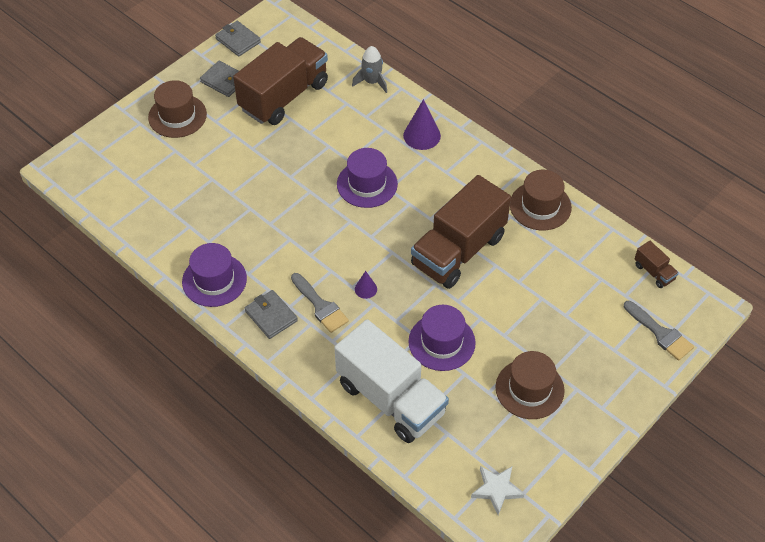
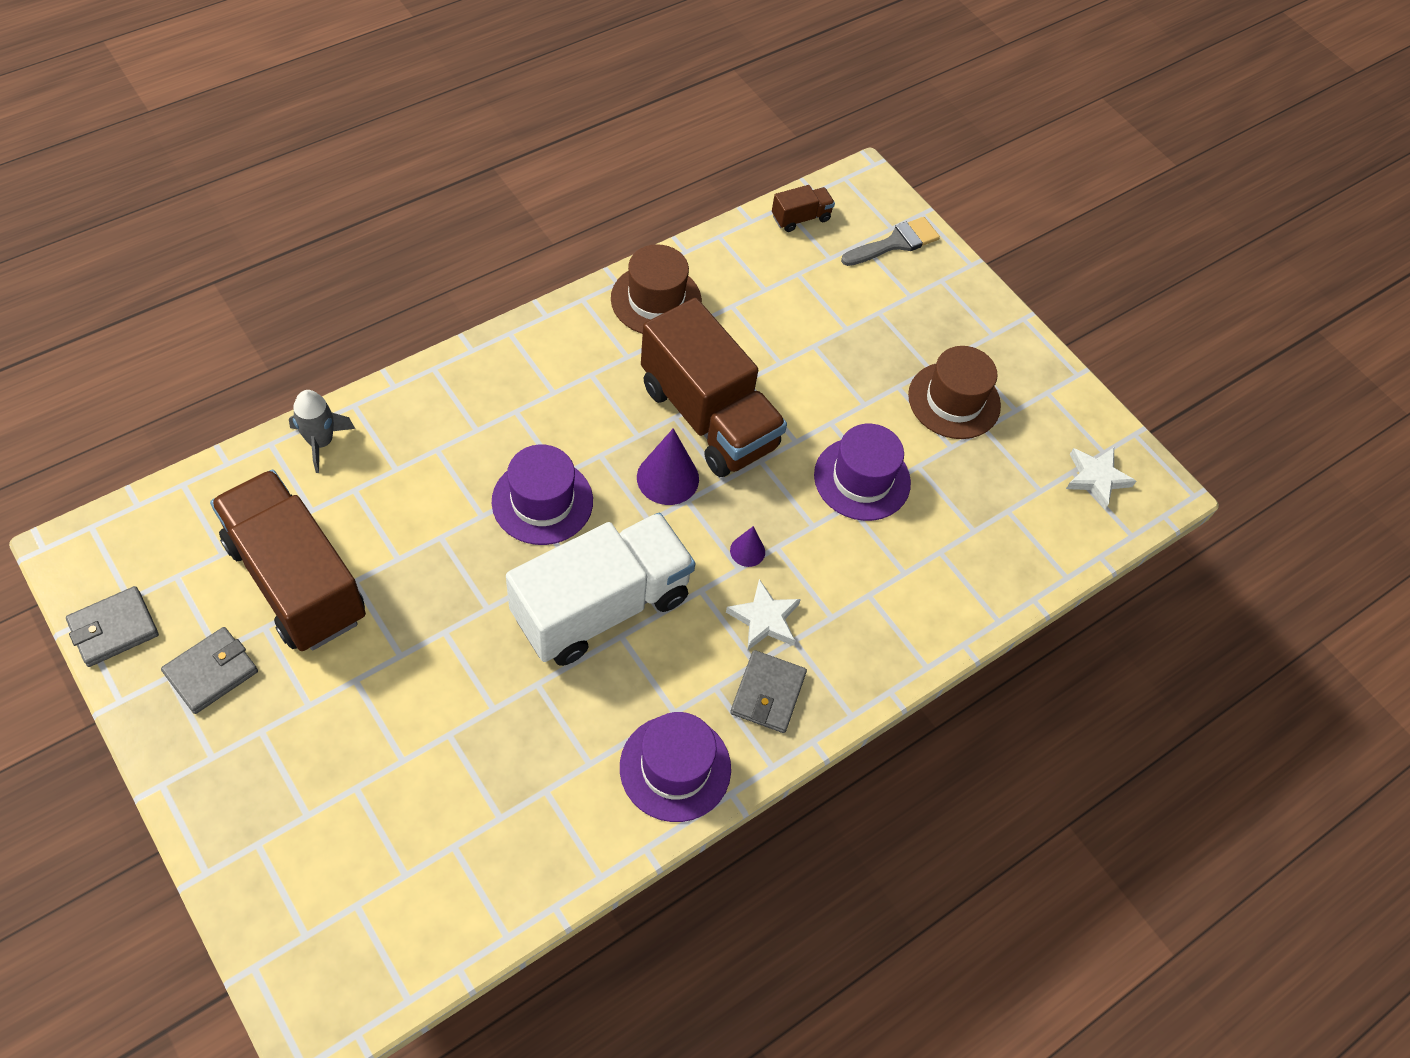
camera: 85 degrees left, 5 degrees up
brown hat [148,80,207,138] -> none
grey wallet [245,290,298,339] -> grey wallet turned 45 degrees counterclockwise [730,650,807,733]
grey brush [291,273,349,333] -> white star [726,579,801,651]
white truck [334,319,449,443] -> white truck moved to [506,513,695,666]
purple cone [403,99,441,150] -> purple cone moved to [637,428,699,505]

